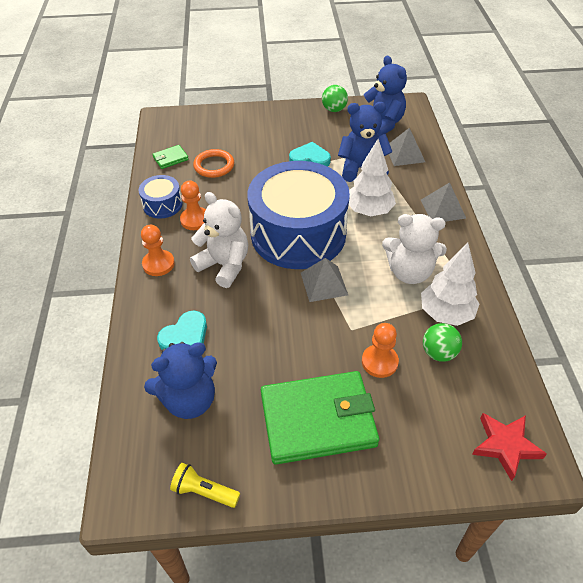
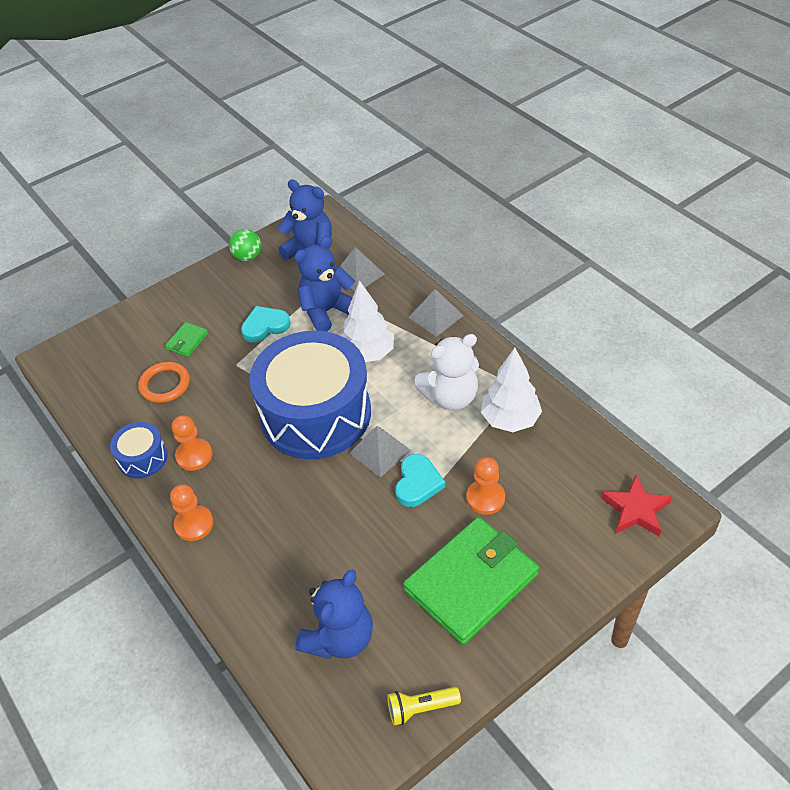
camera: 30 degrees left, 0 degrees up
green wallet [152,145,189,169] -> green wallet moved to [165,322,208,357]
turquoise heart [157,311,207,350] -> turquoise heart moved to [395,454,445,507]
white teddy bear [190,192,248,288] -> none
green ball [423,323,462,362] -> none

